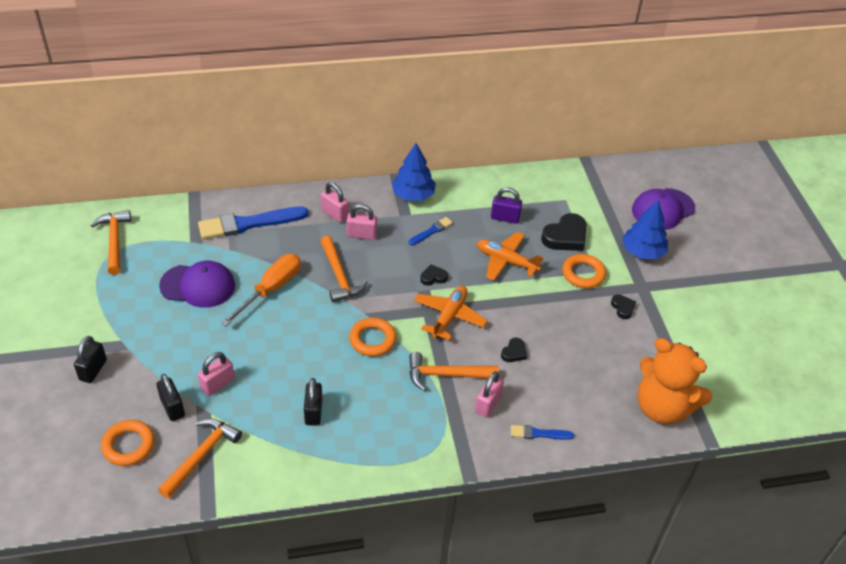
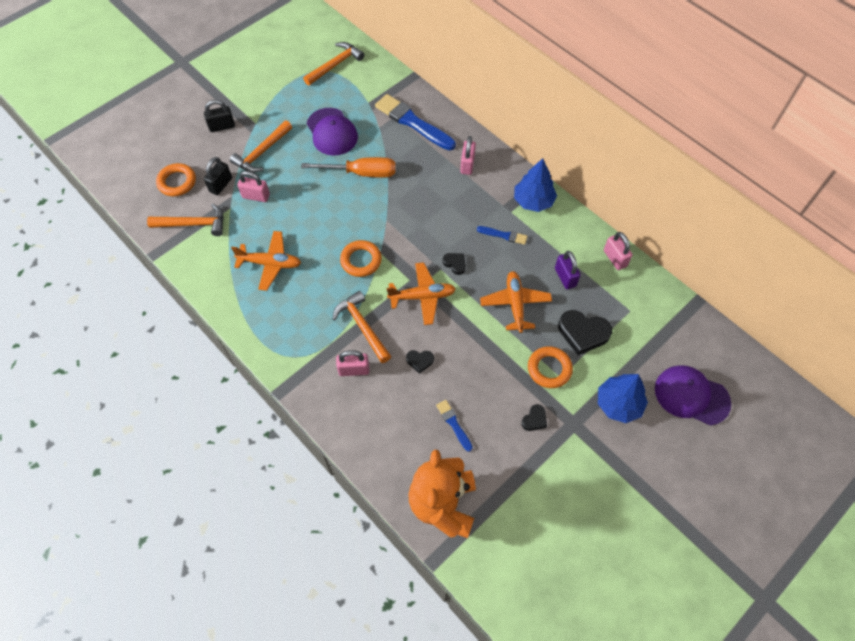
camera: 60 degrees right, 15 degrees up
black padlock [304,378,323,426] -> orange plane [231,231,301,291]
orange hammer [321,236,368,302] -> orange hammer moved to [230,120,292,173]
pink padlock [347,204,377,240] -> pink padlock moved to [604,232,633,270]
blue brush [511,425,574,440] -> blue brush moved to [436,400,473,452]

